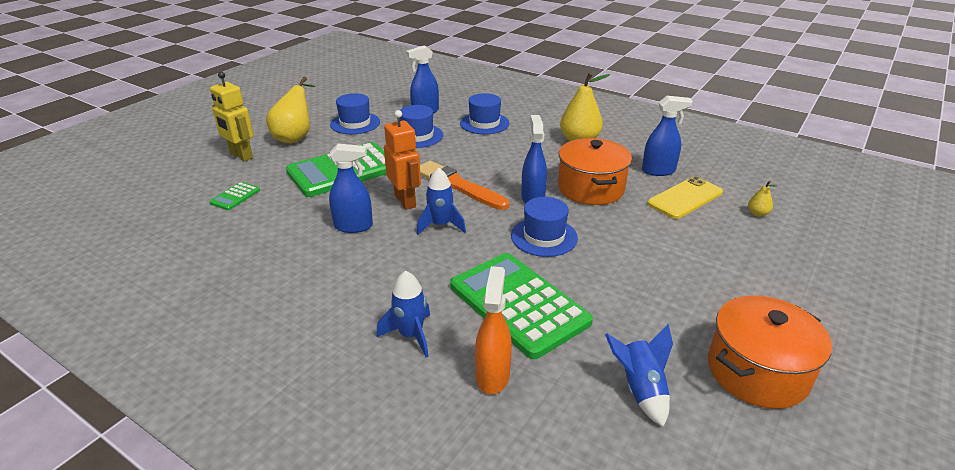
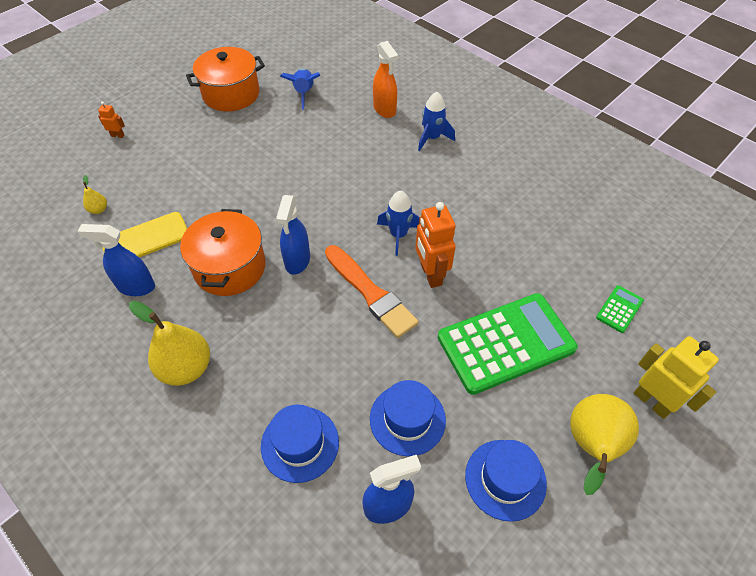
camera: 170 degrees left, 20 degrees up
blue spray bottle [329,144,373,233] -> none
green calculator [450,253,593,359] -> none
orange spray bottle [475,266,512,394] -> orange spray bottle turned 45 degrees counterclockwise [373,41,398,118]
blue hat [511,197,578,257] -> none
none -> orange robot [98,101,125,138]

